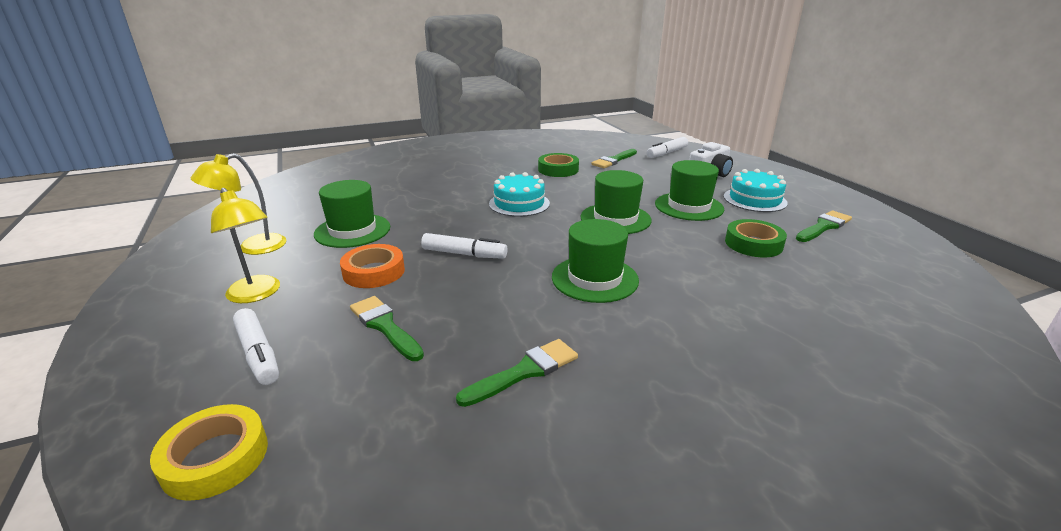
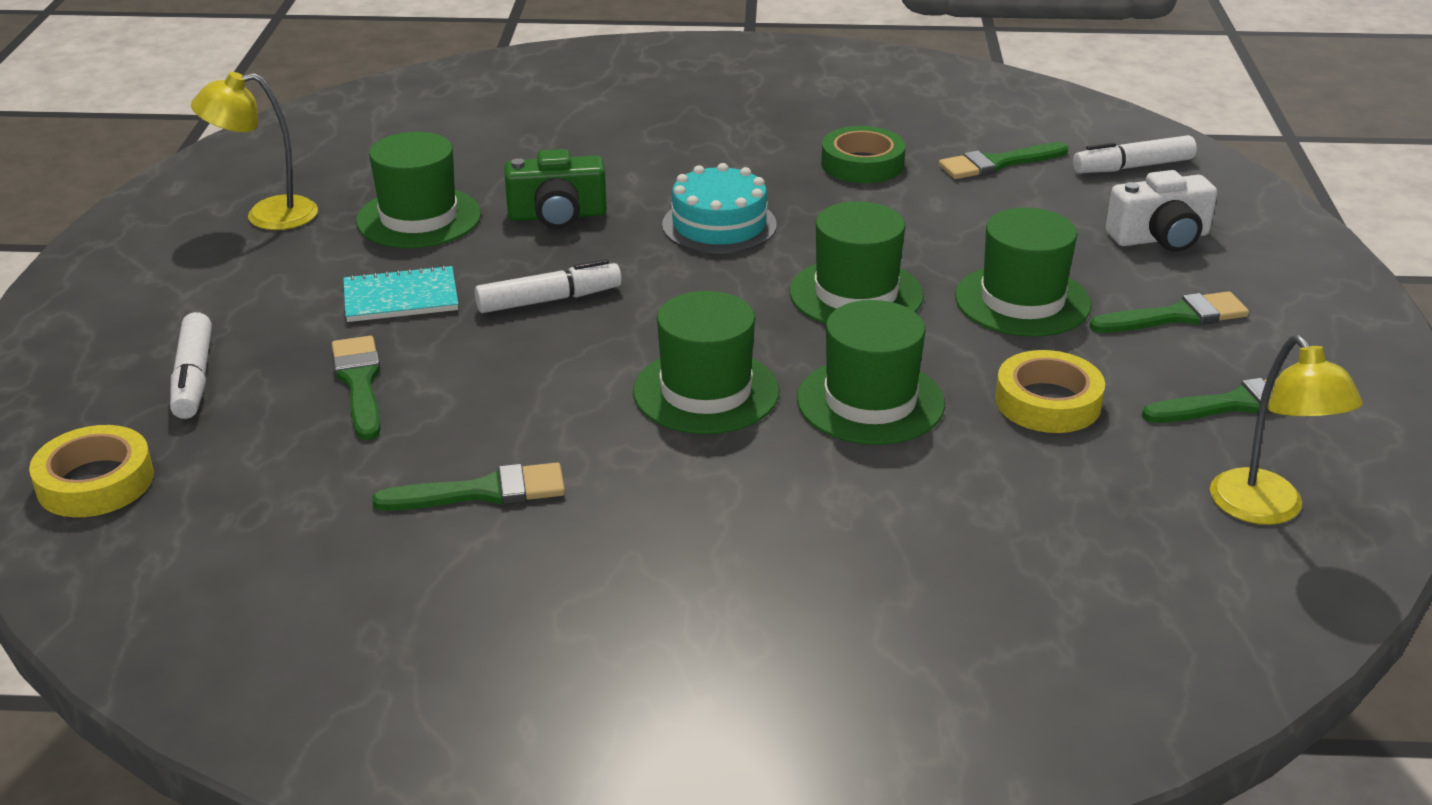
camera: 25 degrees right, 5 degrees up
yellow lamp [211,188,280,303] -> yellow lamp moved to [1210,335,1363,525]
orange tape [340,244,405,288] -> turquoise notebook [343,265,458,322]
white marker [421,233,508,259] -> white marker turned 60 degrees counterclockwise [475,259,622,313]
turquoise cake [724,169,788,212] -> green brush [1089,291,1249,333]
green tape [725,219,787,257] -> yellow tape [995,350,1105,433]
none -> green camera [504,149,607,229]
none -> green hat [797,300,945,445]

